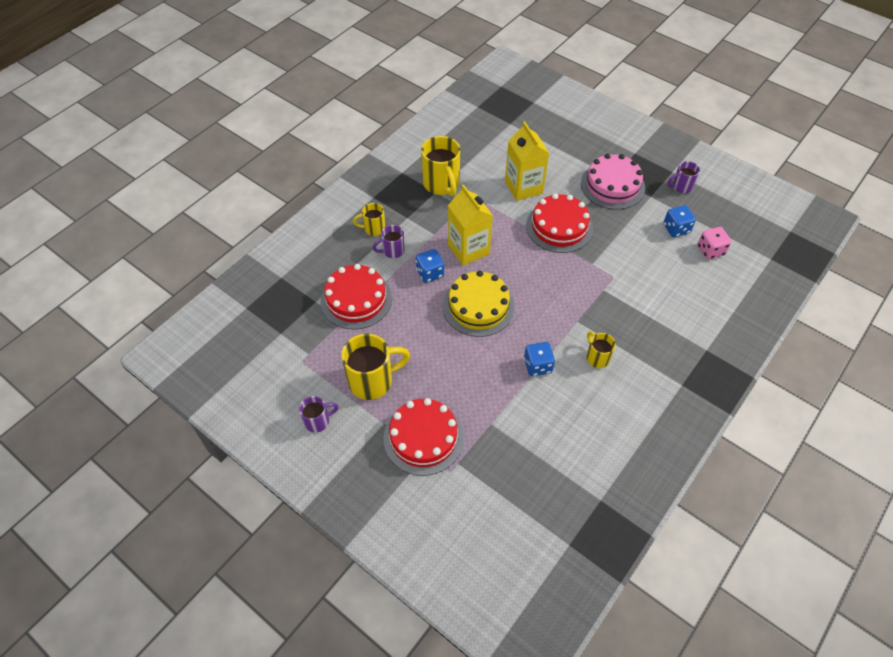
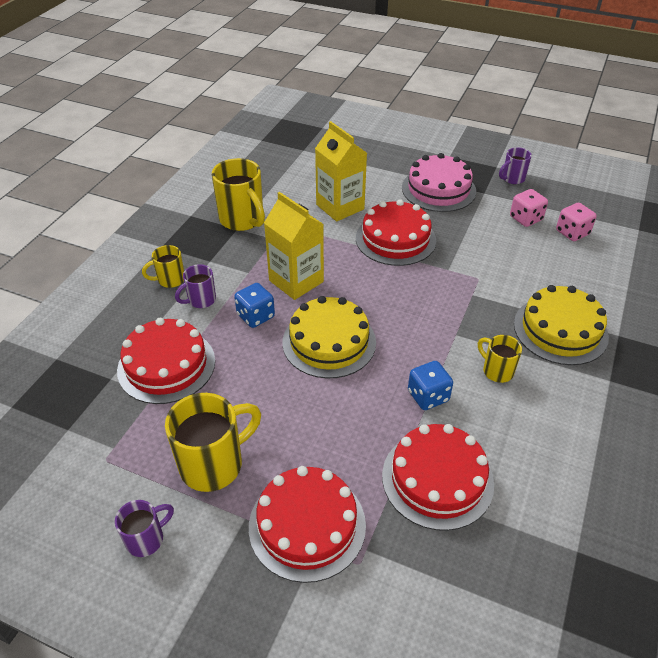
camera: 15 degrees left, 10 degrees down
blue dice [663,205,696,237] -> pink dice [510,189,548,227]
none -> red cake [382,424,494,531]
none -> yellow cake [514,285,609,365]

